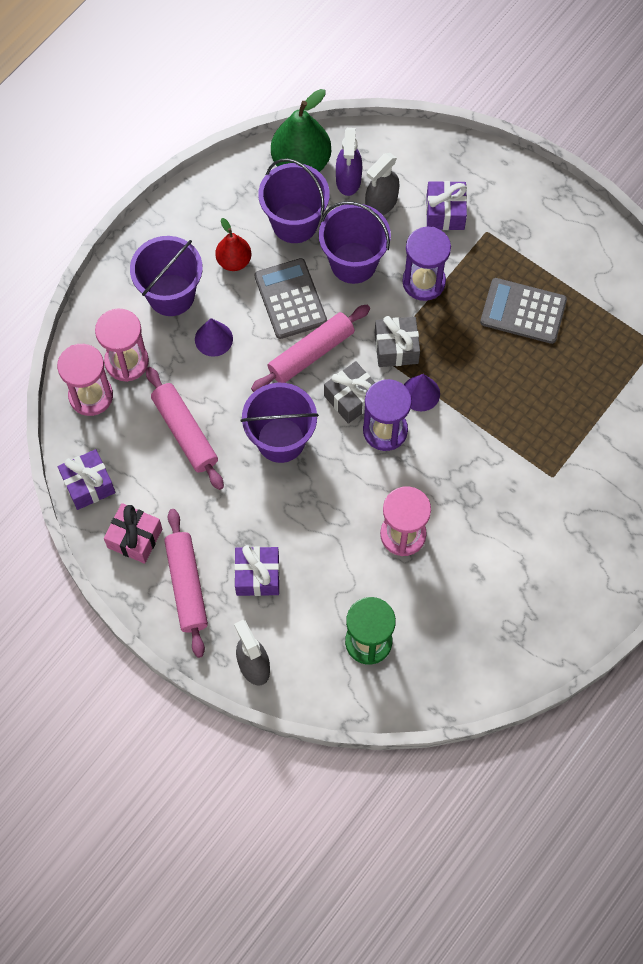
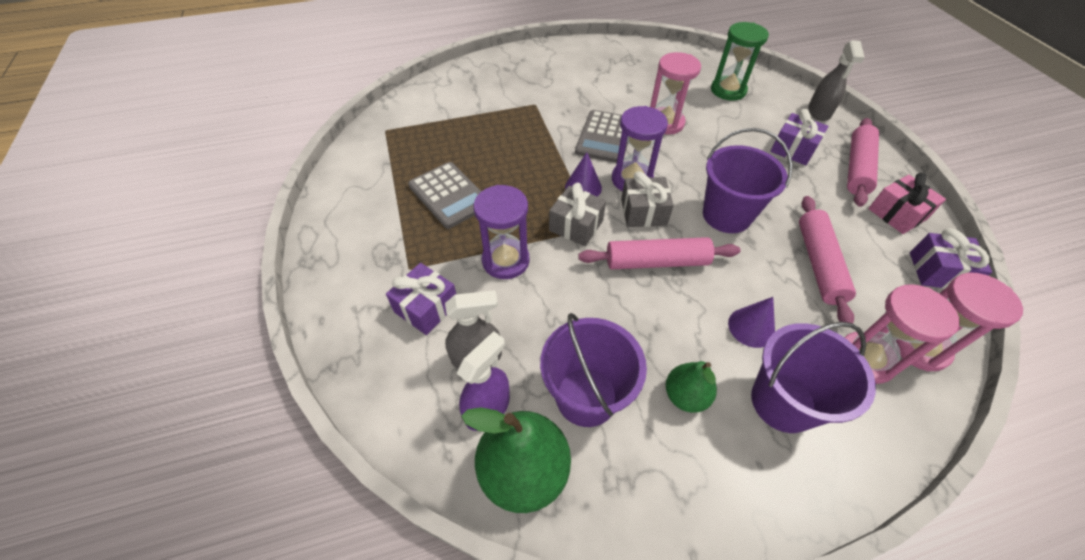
camera: 145 degrees left, 15 degrees down
red pear [215,218,251,271] -> green pear [666,361,717,413]
grey calculator [254,258,327,339] -> grey calculator moved to [575,110,628,163]
purple bucket [319,201,391,284] -> none

